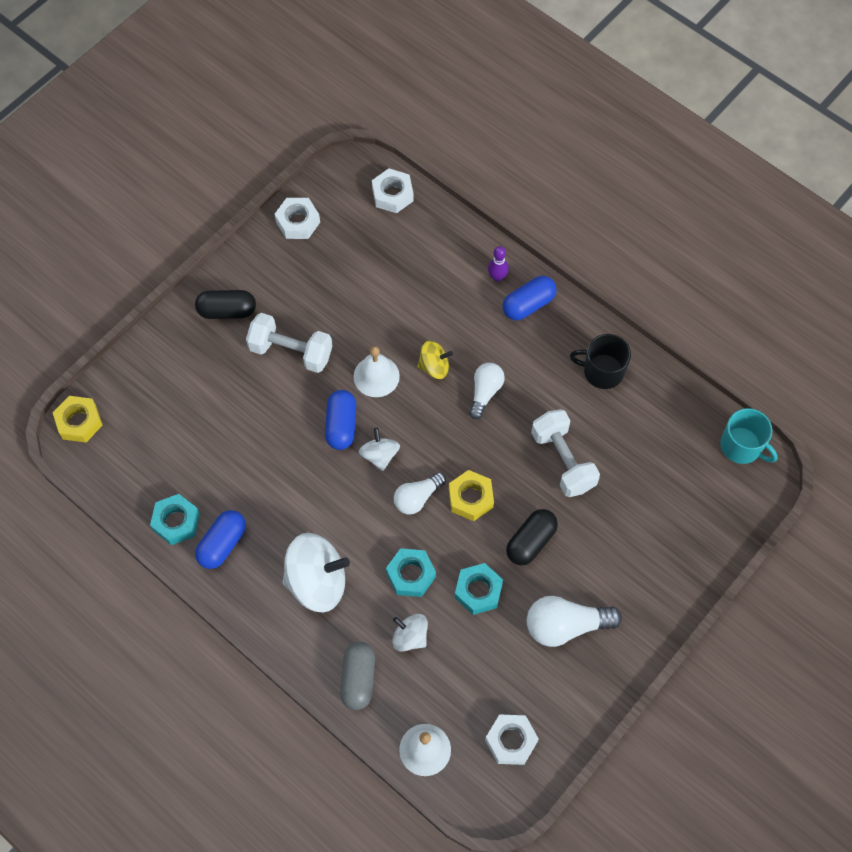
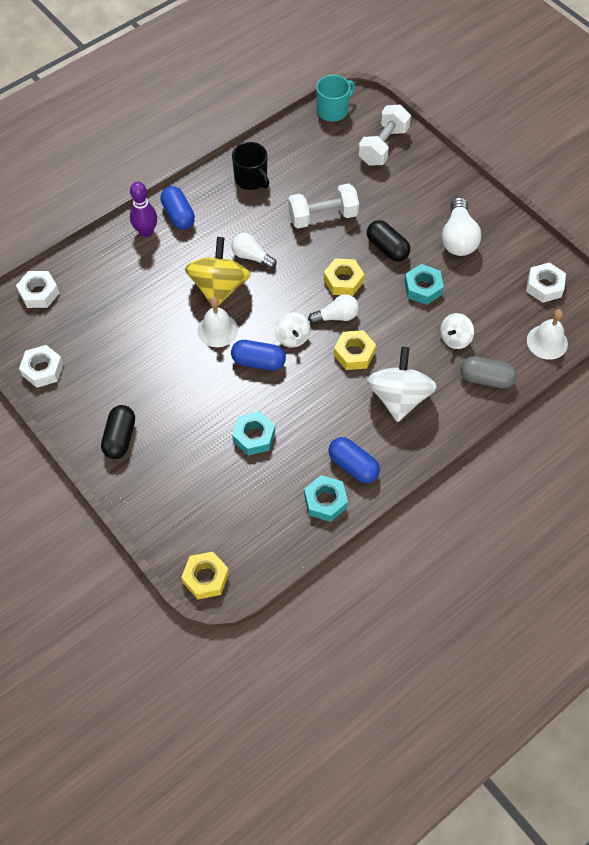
camera: 80 degrees left, 5 degrees down
white dumbbell [246,313,332,373] -> white dumbbell moved to [358,105,411,166]
white spinning top [359,428,400,471] -> white spinning top turned 105 degrees counterclockwise [275,313,311,348]
turquoise nut [386,548,436,597] -> turquoise nut moved to [232,411,275,456]
white light bulb [394,472,446,515] -> white light bulb turned 75 degrees counterclockwise [308,294,359,324]
yellow spinning top [417,341,453,379] -> yellow spinning top [185,237,251,306], size x1.86
purple bowling pin [488,246,509,282] -> purple bowling pin [130,182,157,237], size x1.50
black mug [570,334,631,389] -> black mug turned 60 degrees counterclockwise [232,142,269,190]
none -> yellow nut [334,330,376,370]

